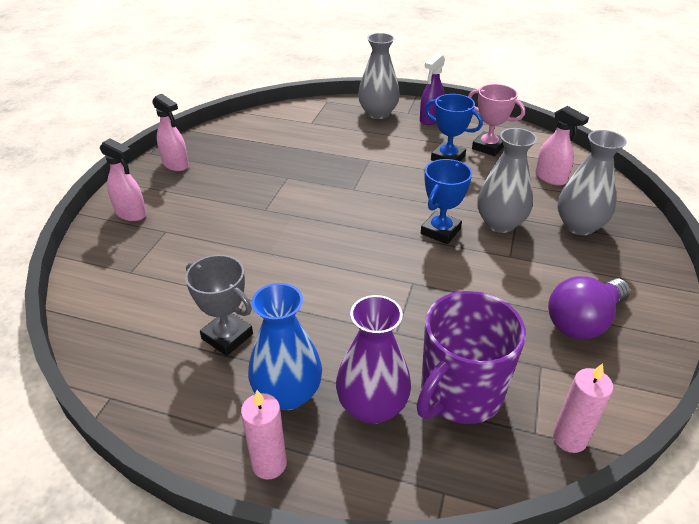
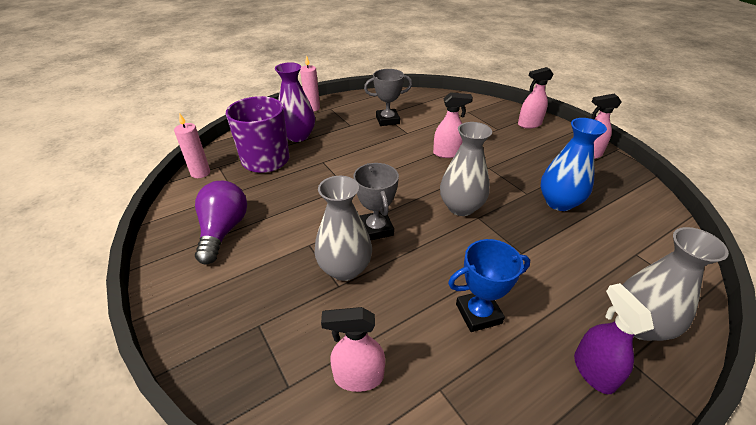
camera: 130 degrees right, 0 degrees up
blue vase [248,283,322,410] -> blue vase moved to [541,118,607,211]
blue trophy [421,159,472,244] -> grey trophy [353,163,399,240]
pink trophy [468,84,525,156] -> none
grey vase [557,130,627,235] -> grey vase moved to [440,122,492,216]
none -> pink spray bottle [433,92,473,158]

